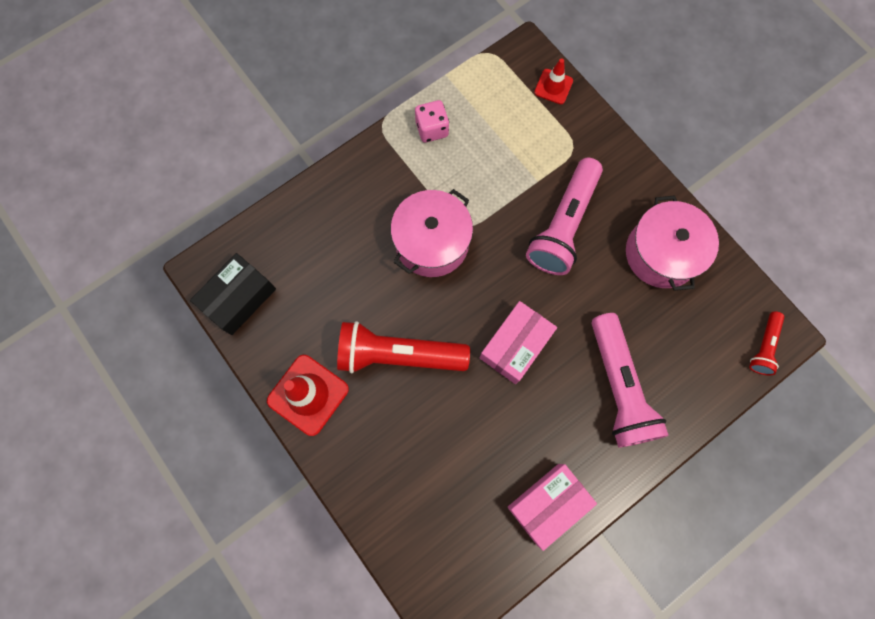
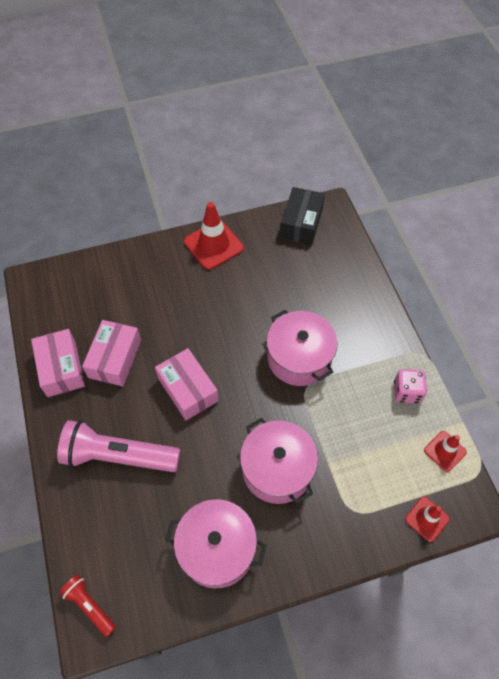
camera: 110 degrees right, 15 degrees down
black box [190,253,276,335] -> black box turned 45 degrees clockwise [280,187,325,244]
red flashlight [337,321,470,373] -> none
pink flashlight [526,158,603,275] -> pink pot [240,418,318,504]
none -> pink box [82,320,141,386]
none -> red traffic cone [424,431,467,472]

